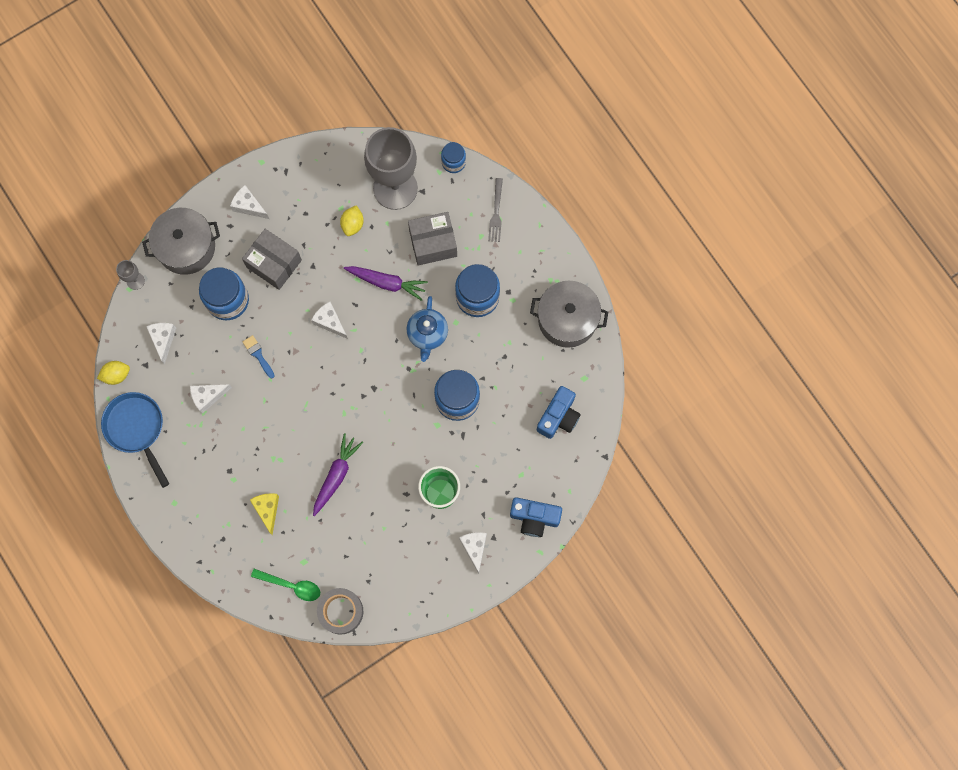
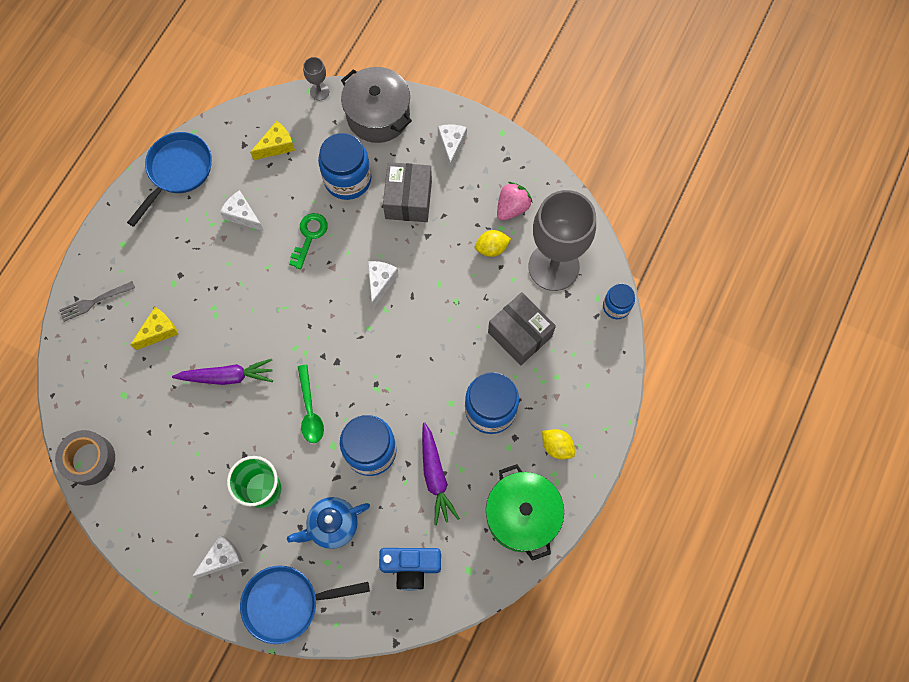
camera: 60 degrees right, 5 degrees down
yellow lemon [97,361,130,385] -> yellow lemon moved to [542,429,575,459]
white cheese [146,323,176,364] -> yellow cheese [250,121,295,160]
blue brush [243,335,275,378] -> green key [289,213,328,269]
green spoon [251,569,320,601] -> green spoon moved to [298,365,324,443]
purple carrot [344,266,428,301] -> purple carrot moved to [422,422,460,526]
blue teapot [407,296,448,362] -> blue teapot moved to [287,497,370,549]
grey fork [488,178,503,242] -> grey fork moved to [59,281,135,322]
blue camera [510,497,562,537] -> blue pan [240,566,370,644]
grey pot [530,281,608,348] -> green pot [486,464,564,561]
none -> pink strawberry [497,182,533,221]

